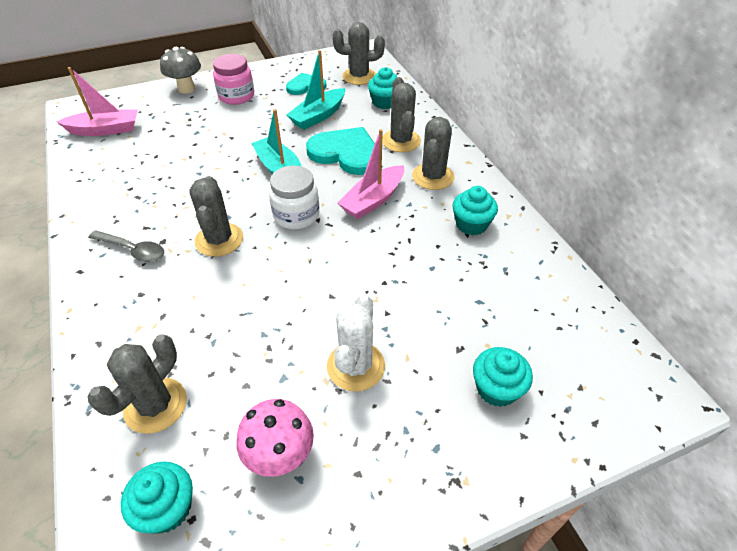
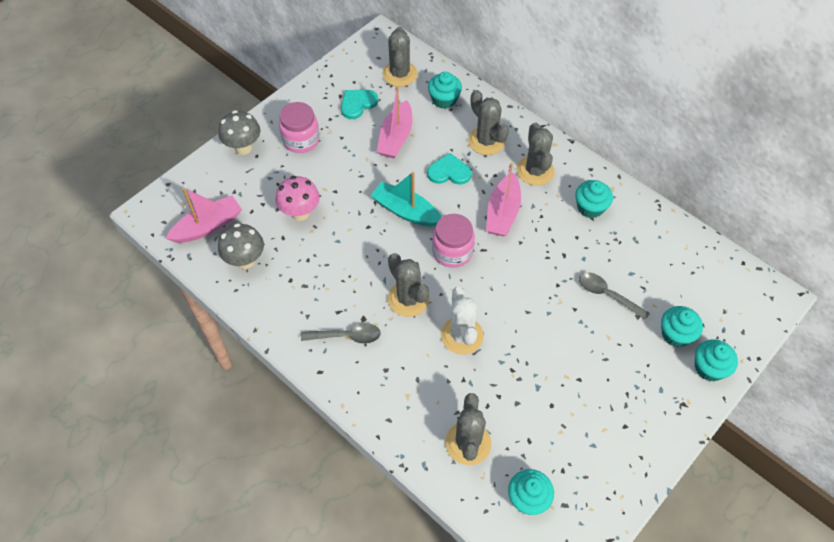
camera: 25 degrees left, 10 degrees up
pink mushroom [236,399,314,477] -> pink mushroom moved to [275,176,320,221]
white jar [269,166,319,229] -> pink jar [432,214,475,268]
turquoise boat [287,50,345,130] -> pink boat [377,86,412,158]
turquoise heart [306,127,375,175] -> turquoise heart [427,153,472,185], size x0.60
white cactus [327,295,385,392] -> white cactus moved to [441,287,484,355]
grey cactus [333,22,385,85] -> grey cactus turned 60 degrees counterclockwise [382,27,417,87]
none -> grey mushroom [218,223,264,269]
none -> grey spoon [579,272,650,320]
none -> turquoise cupcake [695,339,738,381]

